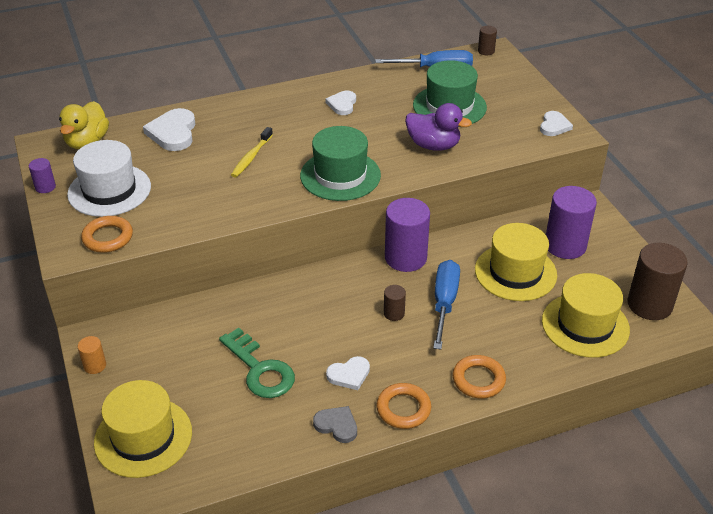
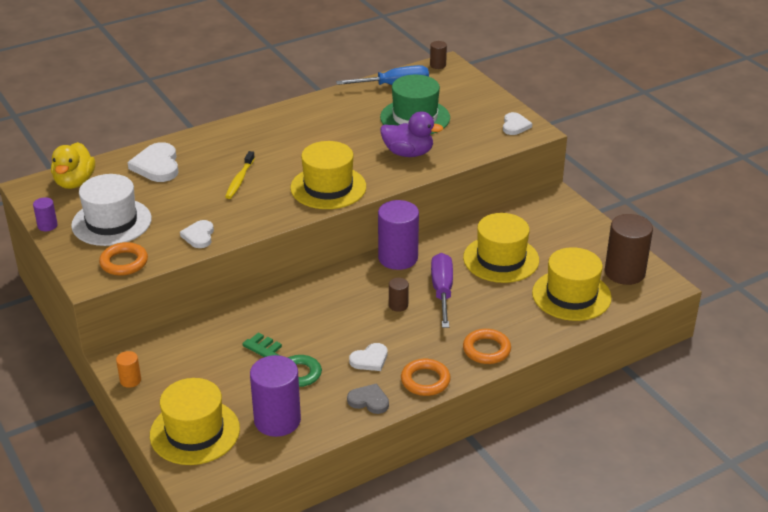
camera: 10 degrees left, 5 degrees down
green hat [300,126,381,201] -> yellow hat [290,141,366,209]
white heart [325,91,356,115] -> white heart moved to [180,220,214,248]
blue screwdriver [433,260,460,350] -> purple screwdriver [431,253,453,328]
purple cylinder [546,186,597,259] -> purple cylinder moved to [250,355,301,437]

